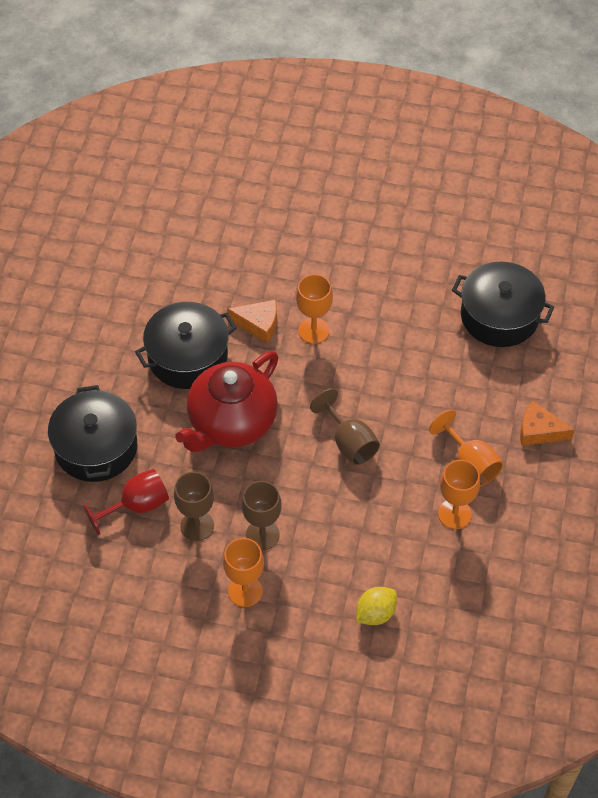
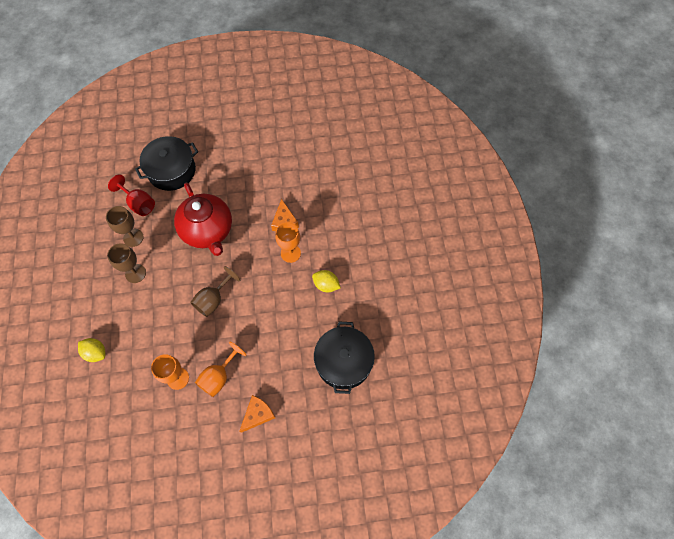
camera: 70 degrees right, 10 degrees up
black pot [135,302,237,389] -> none
red teapot [175,351,278,452] -> red teapot turned 135 degrees counterclockwise [174,183,232,256]
orange goblet [223,538,264,607] -> none
orange cheese [520,401,575,446] -> orange cheese turned 45 degrees clockwise [240,395,275,433]
none -> yellow lemon [312,270,341,292]

